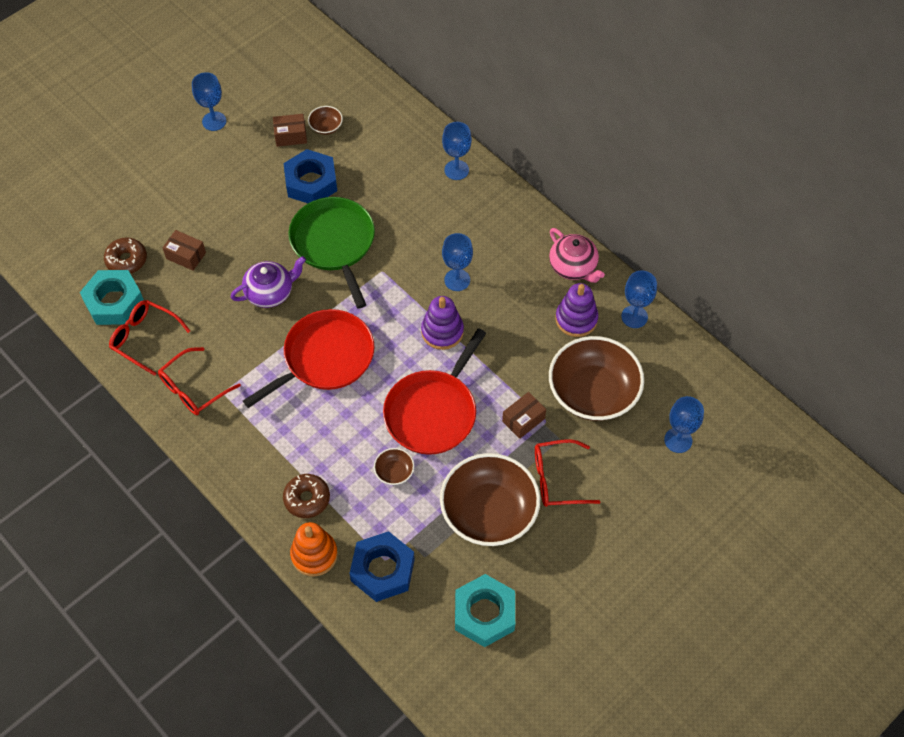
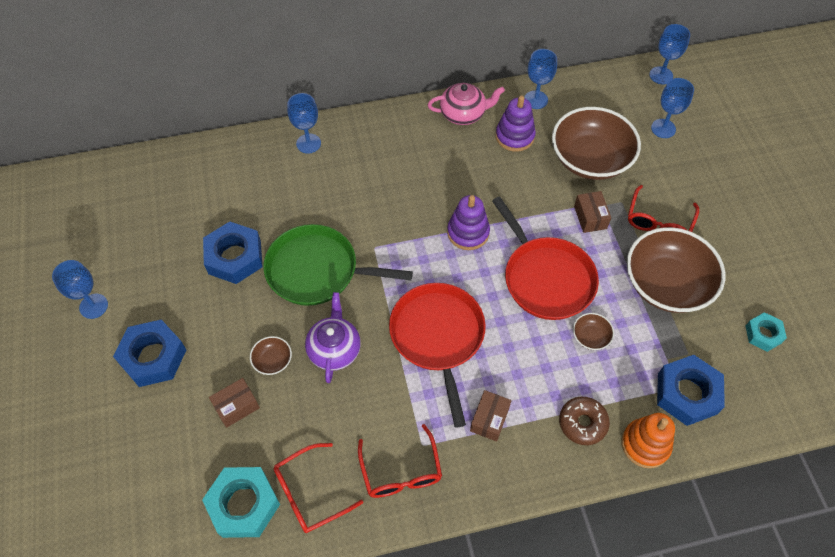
camera: 60 degrees left, 0 degrees up
brown donut [104,237,147,274] -> none
brown box [273,114,307,147] -> brown box moved to [470,390,511,442]
brown bowl [308,106,343,135] -> brown bowl moved to [250,336,292,375]
blue goblet [442,233,473,291] -> blue goblet moved to [649,24,690,84]
turquoise nut [455,574,515,647] -> turquoise nut [746,312,787,352], size x0.58
none -> blue nut [113,320,187,387]

